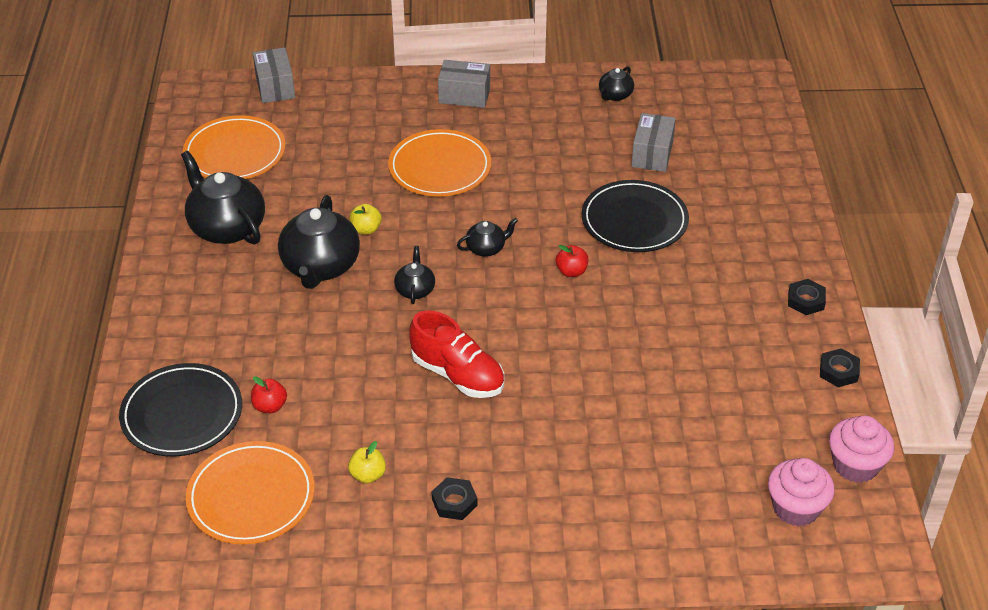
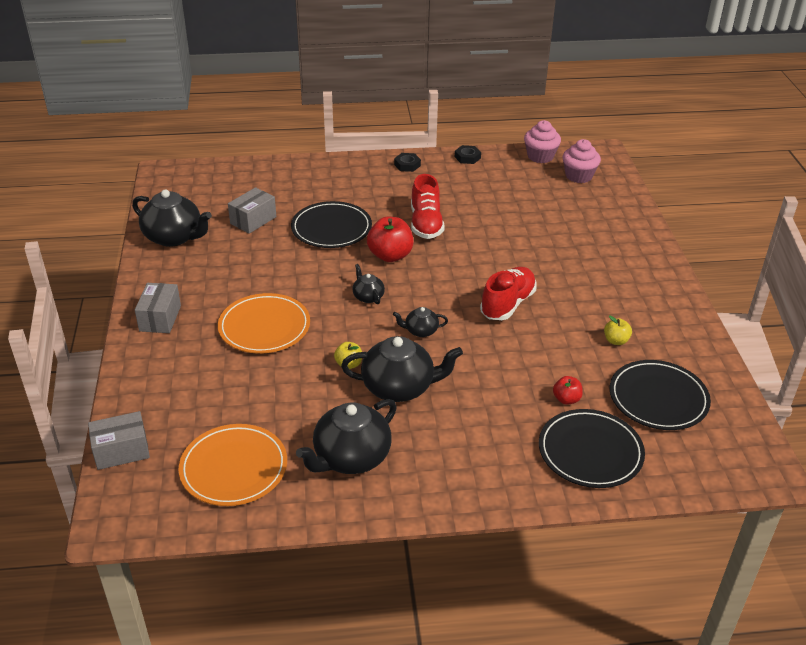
camera: 95 degrees left, 5 degrees down
orange plate [186,441,315,544] -> black plate [610,360,711,430]
black nut [432,477,478,520] -> none
red apple [556,245,588,277] -> red apple [367,217,414,262], size x1.87
black teapot [599,67,634,101] -> black teapot [132,189,212,247], size x2.02
grey box [631,113,676,172] -> grey box turned 60 degrees counterclockwise [228,187,276,234]
none -> red shoe [411,174,444,239]

